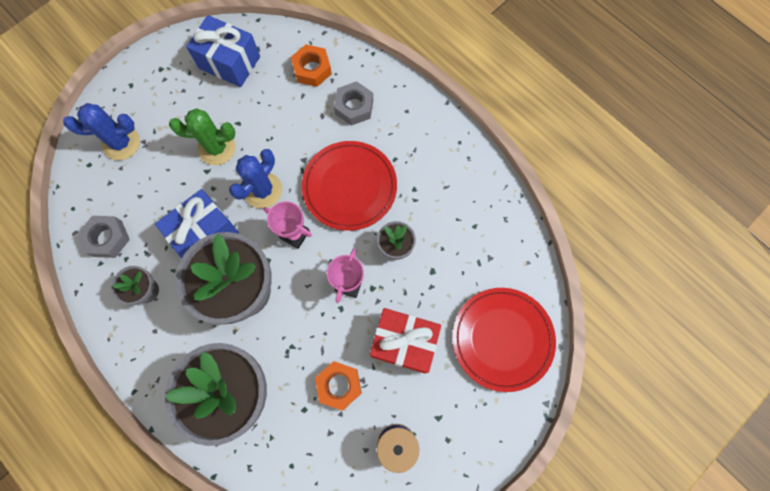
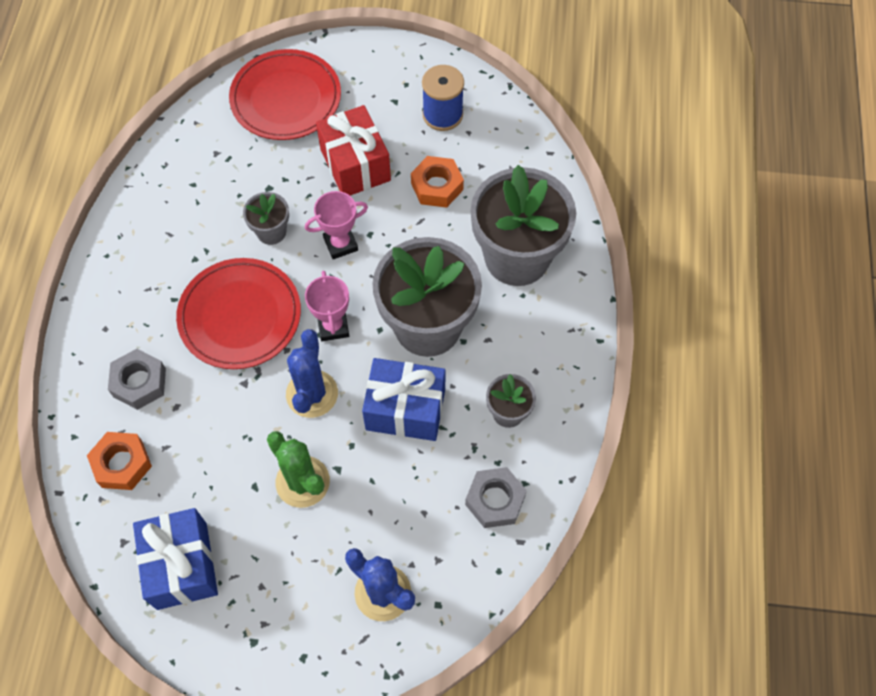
camera: 130 degrees left, 10 degrees down
blue cactus [229,149,282,208] -> blue cactus turned 75 degrees counterclockwise [286,329,338,418]

